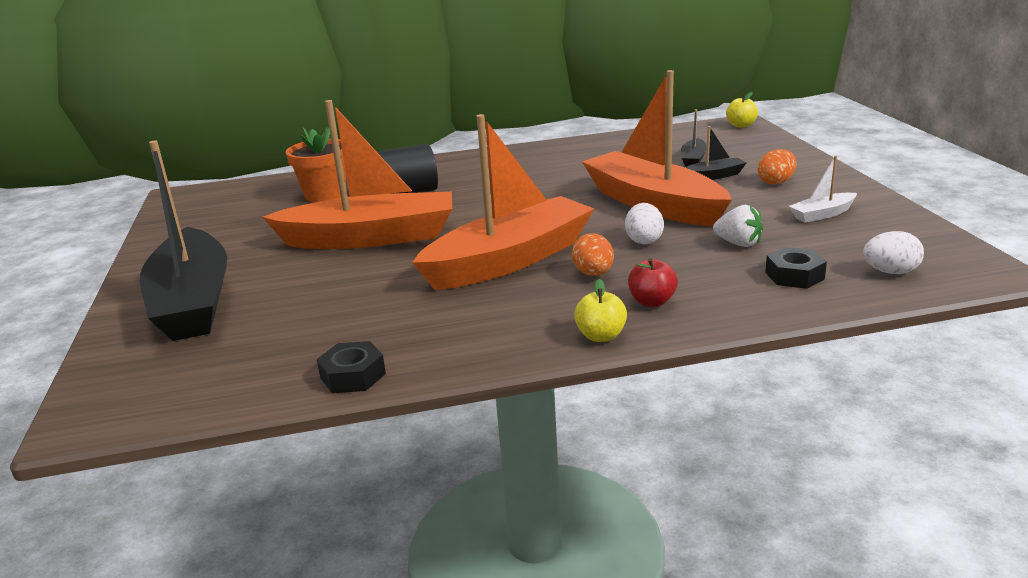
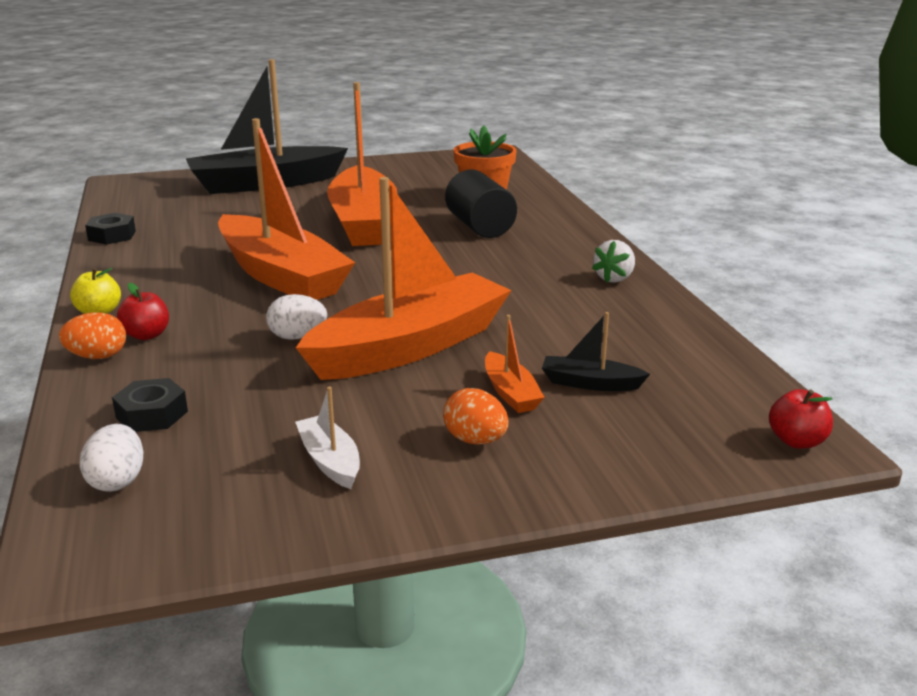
camera: 85 degrees right, 0 degrees up
orange egg [572,233,614,276] -> orange egg moved to [59,312,126,359]
black boat [685,126,746,180] -> orange boat [485,315,545,413]
white strawberry [713,205,763,247] -> white strawberry moved to [592,240,635,283]
yellow apple [726,92,758,128] -> red apple [769,389,833,449]

